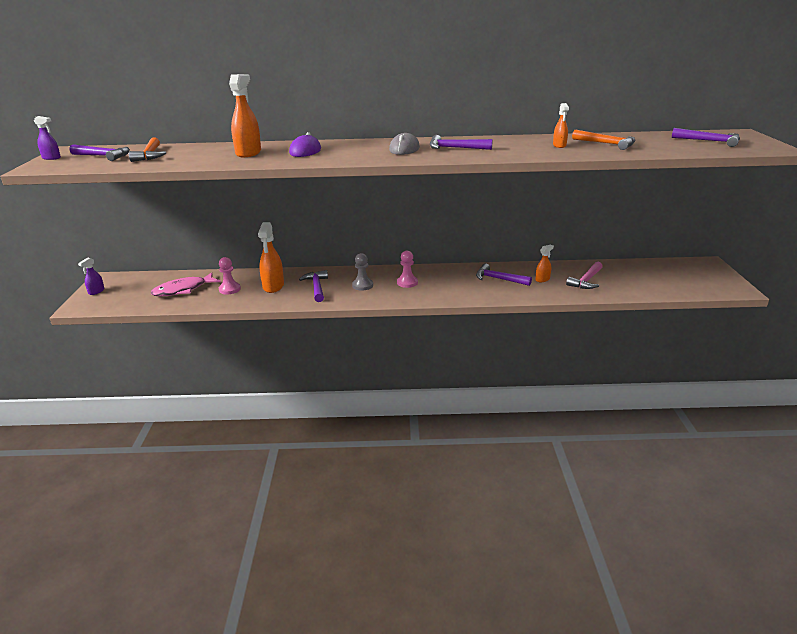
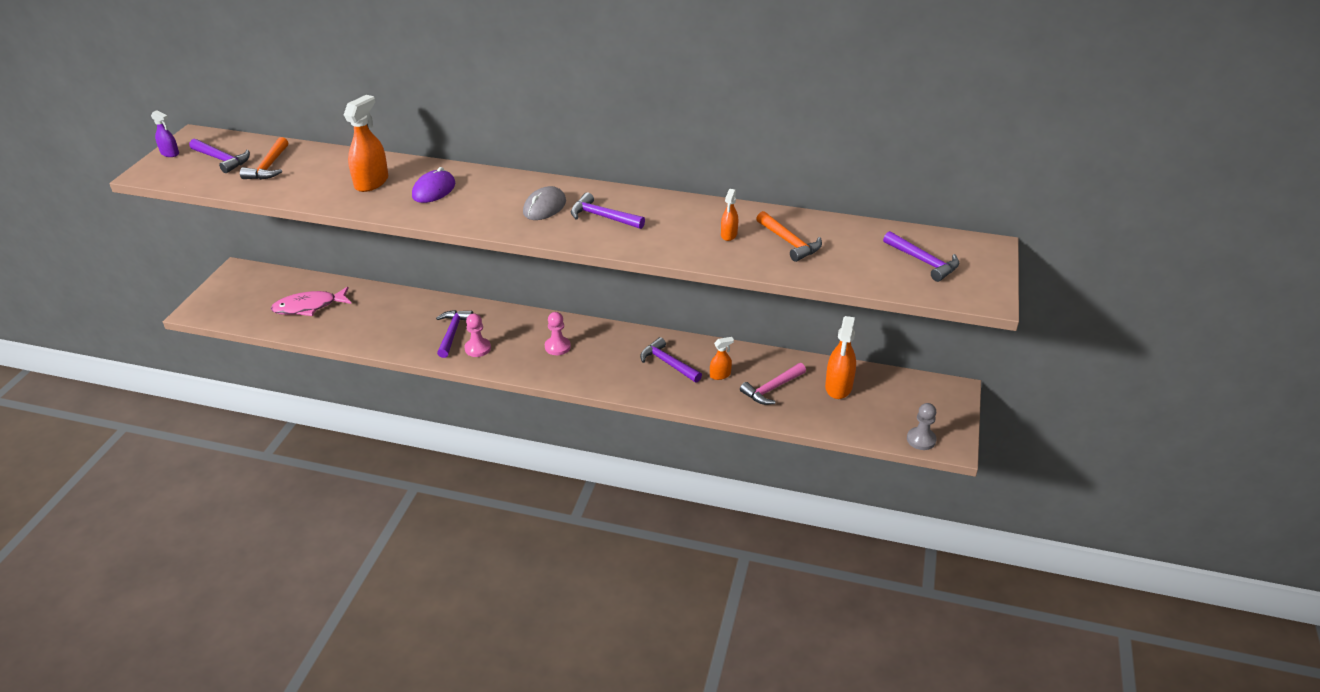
camera: 15 degrees right, 10 degrees up
purple spray bottle [78,258,104,295] -> none
pink pawn [219,257,241,294] -> pink pawn moved to [465,314,491,357]
orange spray bottle [258,222,284,293] -> orange spray bottle moved to [825,316,856,399]
grey pawn [352,253,373,291] -> grey pawn moved to [907,403,937,450]

